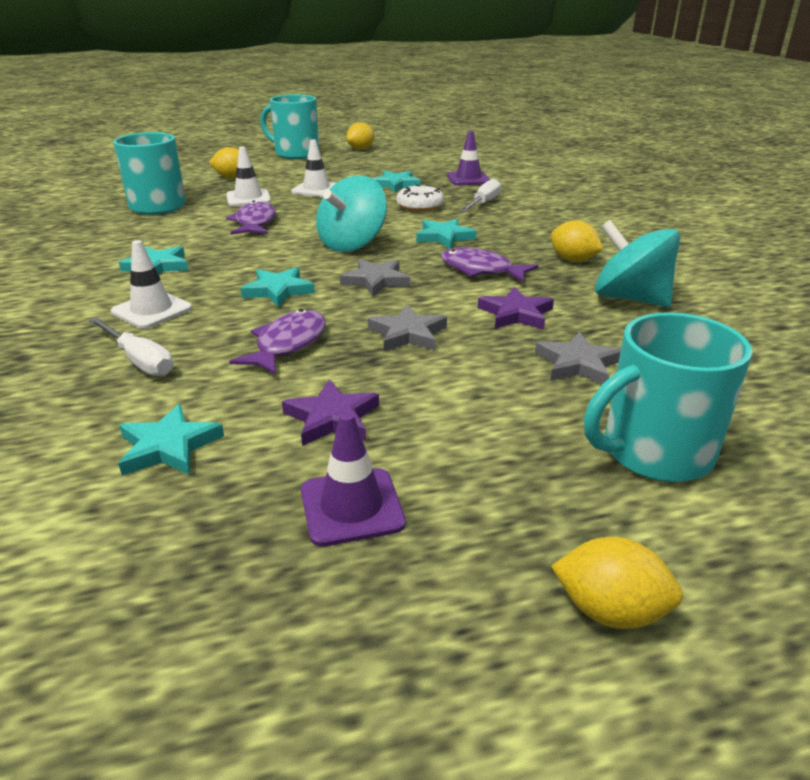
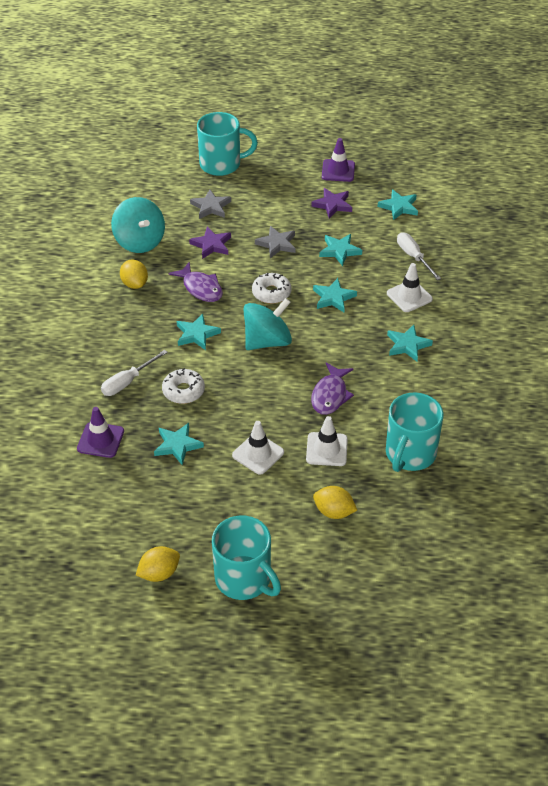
camera: 160 degrees left, 15 degrees up
purple fish [229,309,326,375] -> turquoise star [319,234,362,266]
grey star [340,259,410,296] -> white donut [252,273,291,304]
yellow lemon [551,537,683,629] -> none

